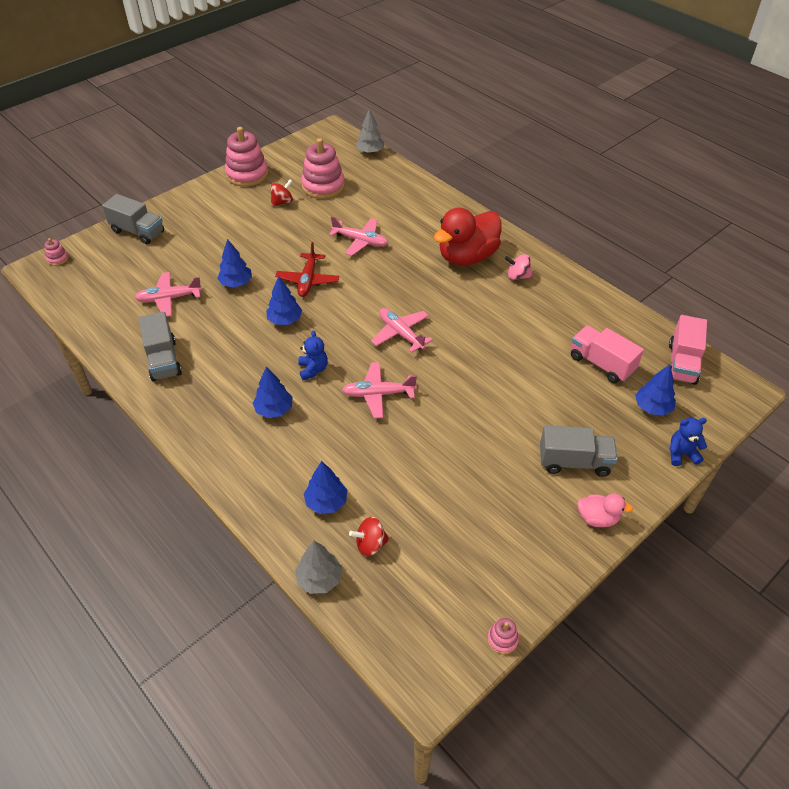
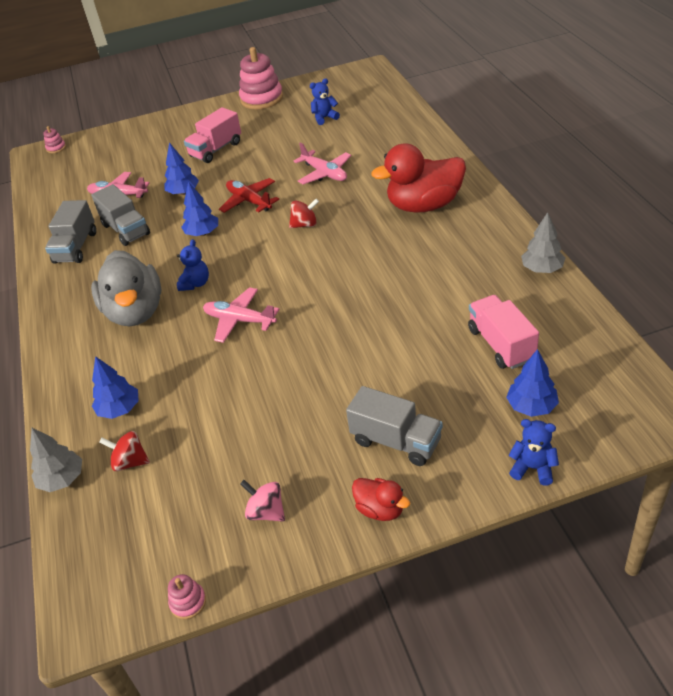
camera: 30 degrees right, 5 degrees down
grey truck [102,194,164,244] -> grey truck moved to [91,184,150,246]
blue tree [253,366,292,418] -> grey duck [91,250,162,326]
red spinning top [270,179,293,207] -> red spinning top moved to [289,199,319,228]
red plane [275,242,340,297] -> red plane turned 105 degrees clockwise [219,178,279,213]
pink stacking toy [301,138,345,199] -> blue teddy bear [310,78,340,125]
grey tree [356,109,384,154] -> grey tree moved to [521,212,565,273]
pink plane [371,308,433,353] -> none
pink spinning top [505,254,533,280] -> pink spinning top moved to [240,480,285,521]
pink duck [577,493,633,527] -> red duck [352,478,410,521]
pink truck [669,315,707,385] -> pink truck moved to [184,107,241,163]

